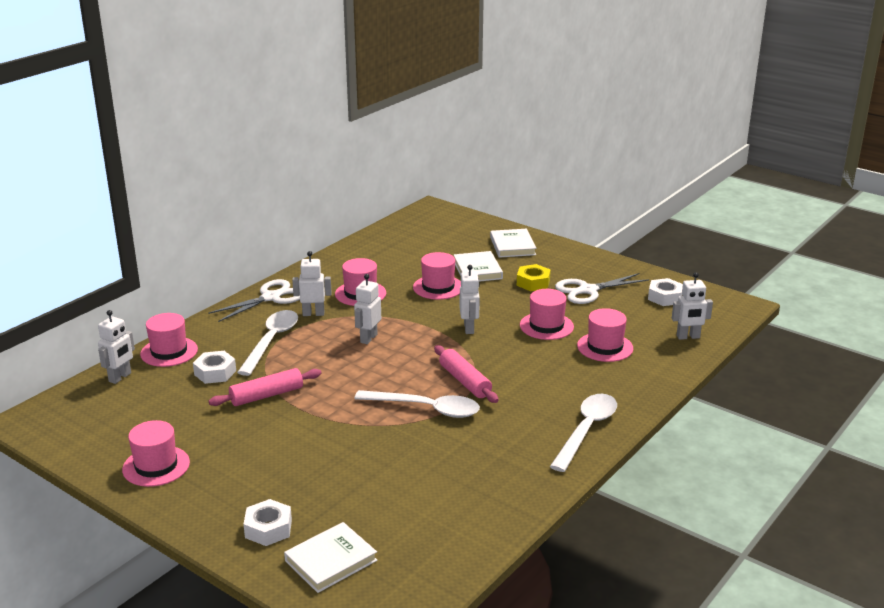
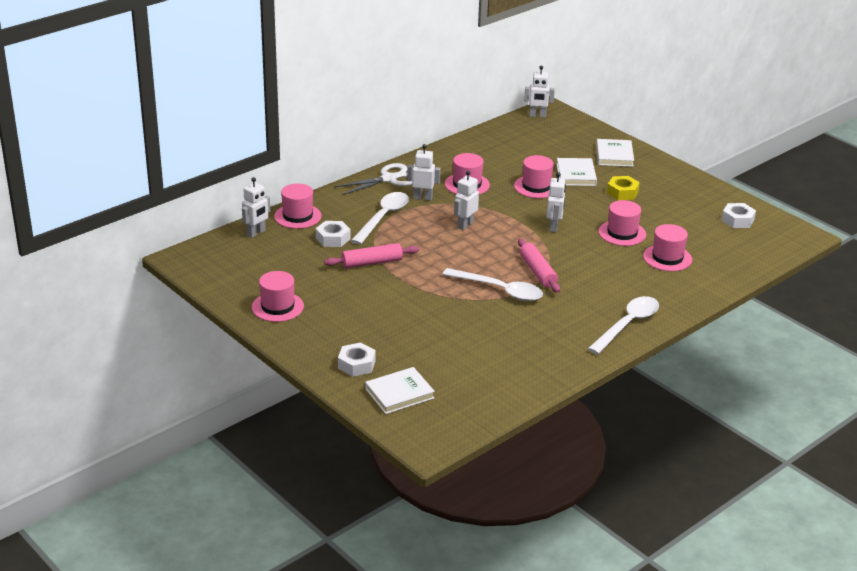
camera: 10 degrees right, 5 degrees up
white scissors [555,273,649,304] -> none
white robot [672,272,713,340] -> white robot moved to [524,66,555,118]

